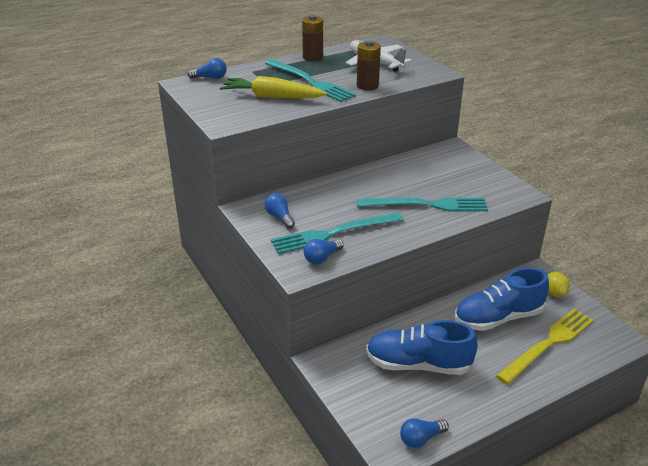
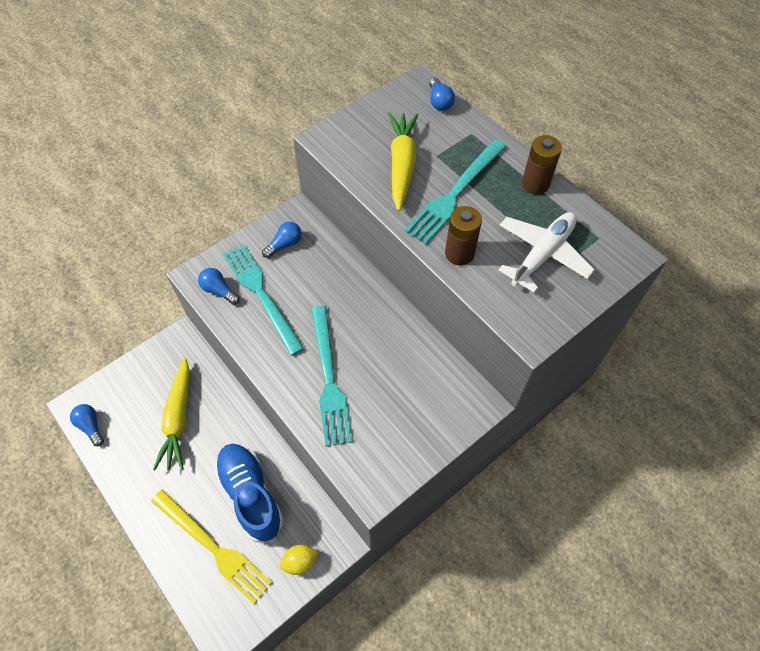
camera: 80 degrees right, 25 degrees up
blue shoe [366,320,478,375] -> yellow carrot [153,358,190,470]

